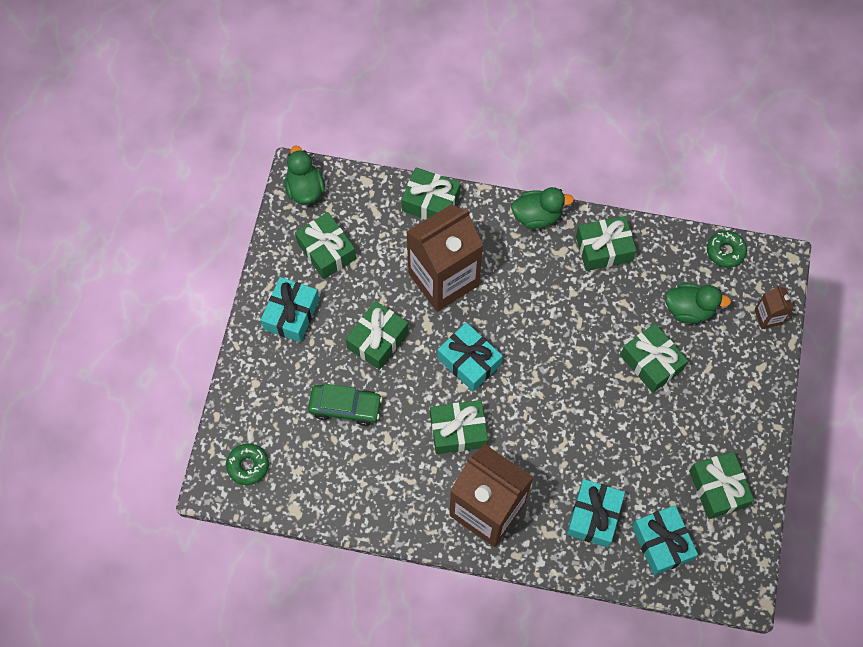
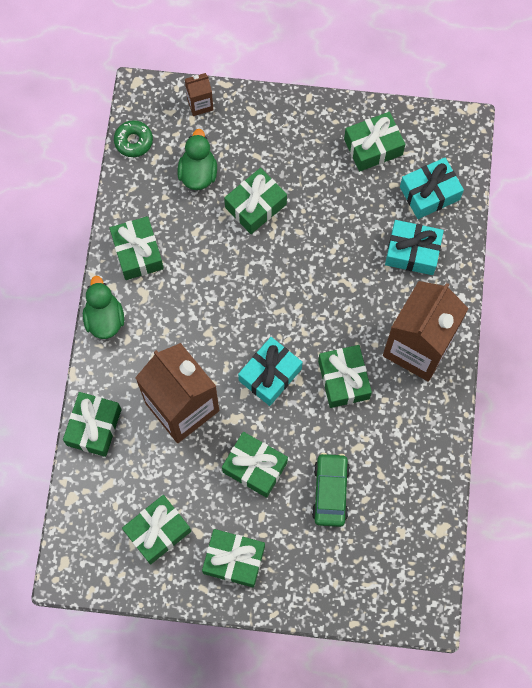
camera: 95 degrees left, 5 degrees up
green donut [226,443,269,485] -> none
turquoise gift [261,277,319,342] -> green gift [202,529,265,588]
green duck [285,146,325,204] -> none

